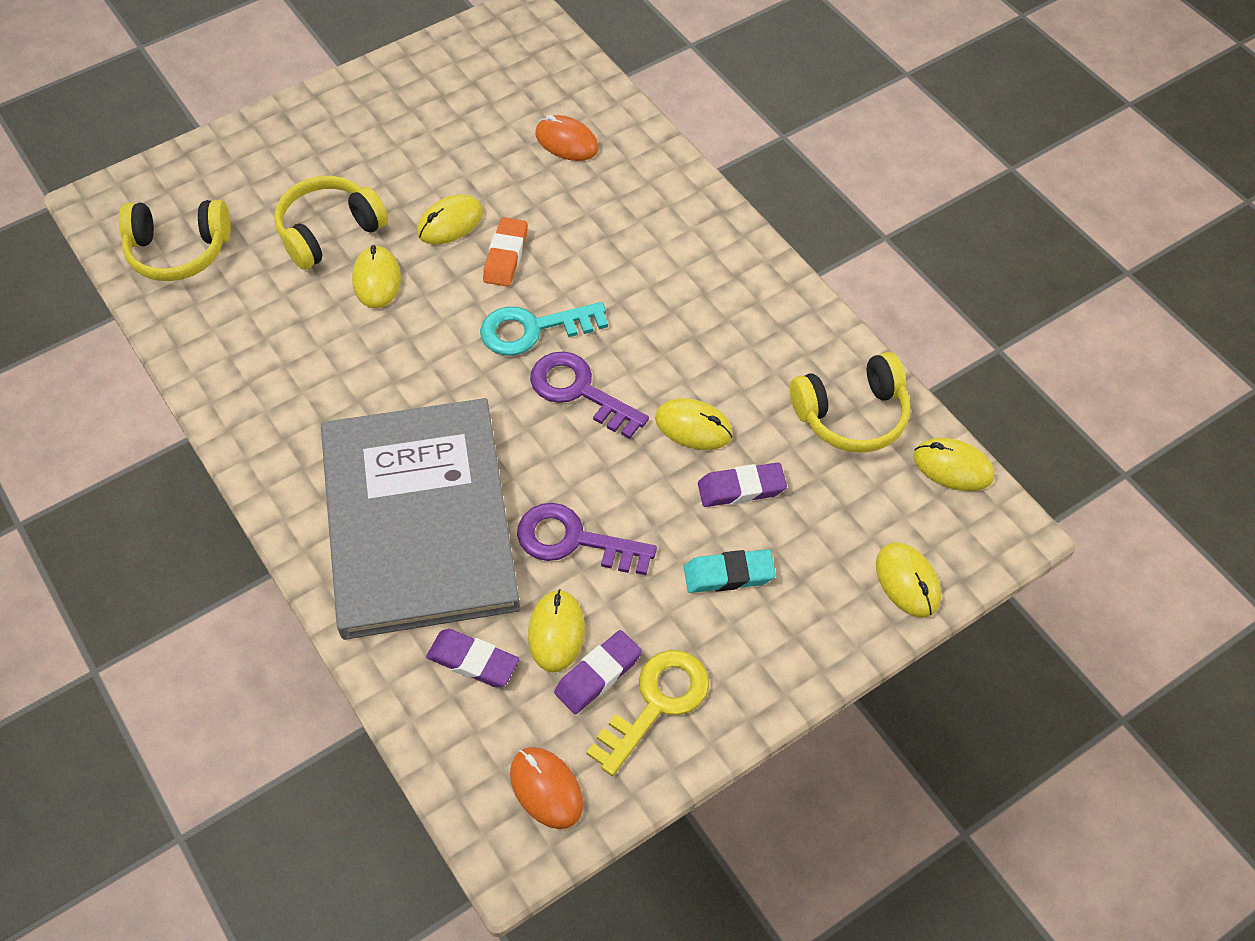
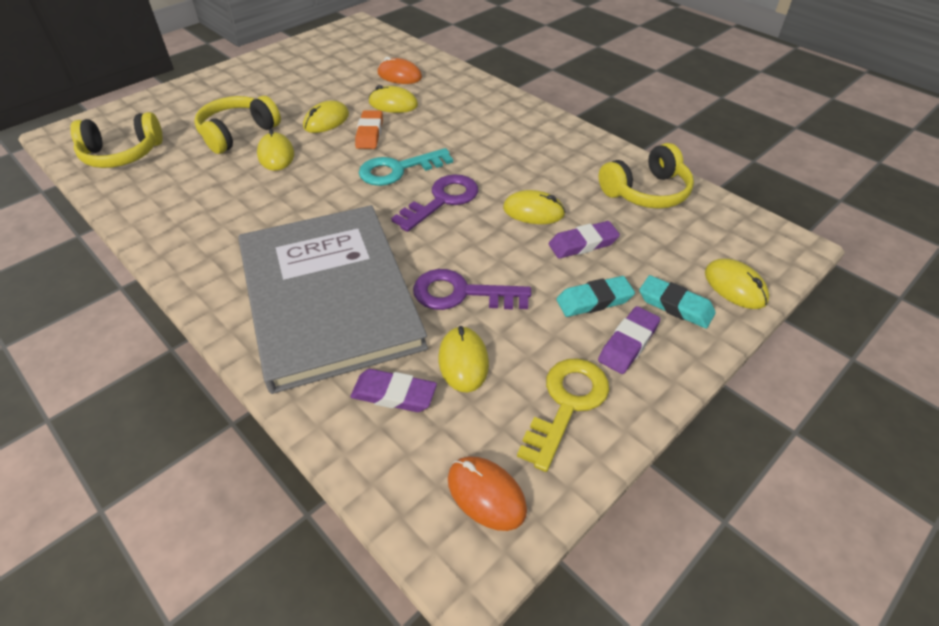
camera: 10 degrees left, 10 degrees down
purple key [530,351,649,439] -> purple key turned 105 degrees clockwise [391,174,478,232]
purple eraser [554,630,642,714] -> purple eraser moved to [598,306,660,374]
yellow mouse [913,438,994,491] -> yellow mouse moved to [369,85,418,113]
none -> turquoise eraser [639,275,716,329]

